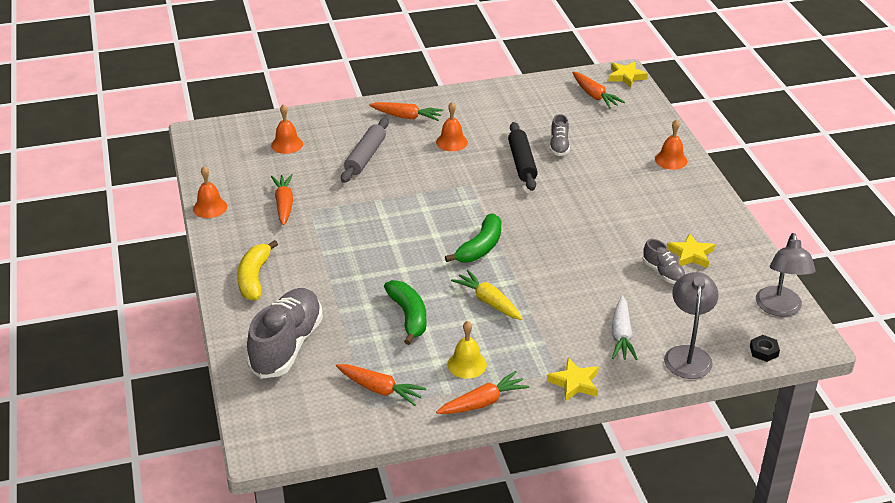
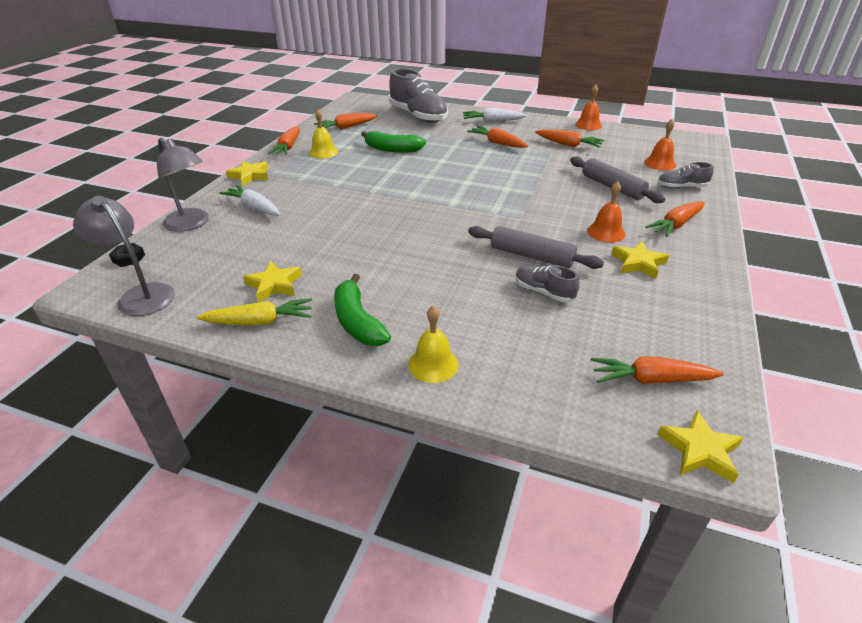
camera: 125 degrees right, 0 degrees up
yellow banana [237,240,278,301] -> white carrot [463,108,527,122]
green banana [445,214,502,262] -> green banana moved to [334,274,391,346]
yellow carrot [451,270,522,320] -> yellow carrot moved to [197,298,312,326]
black rolling pin [508,122,538,191] -> grey rolling pin [468,226,604,269]
grey shoe [642,239,686,284] -> grey shoe moved to [658,162,714,188]
orange bell [655,119,687,170] -> yellow bell [408,305,459,383]
none -> orange carrot [467,126,528,148]
none -> yellow star [611,241,669,279]

